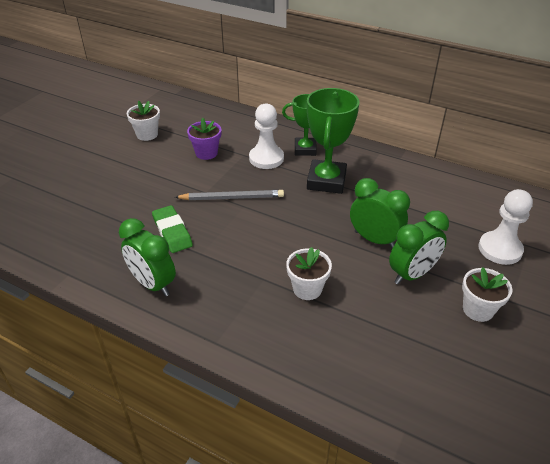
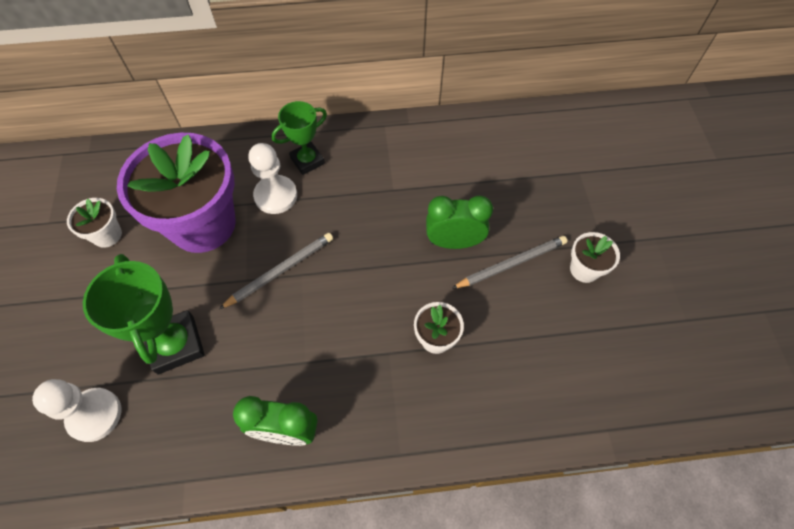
camera: 35 degrees left, 20 degrees up
green eraser [152,205,193,253] -> none
purple flower pot [187,118,221,160] -> purple flower pot [117,133,236,253], size x2.32
green trophy [307,88,359,194] -> green trophy moved to [83,254,205,374]
green clock [389,211,449,285] -> grey pencil [451,236,567,289]
white pawn [478,189,533,265] -> white pawn moved to [32,379,121,442]

